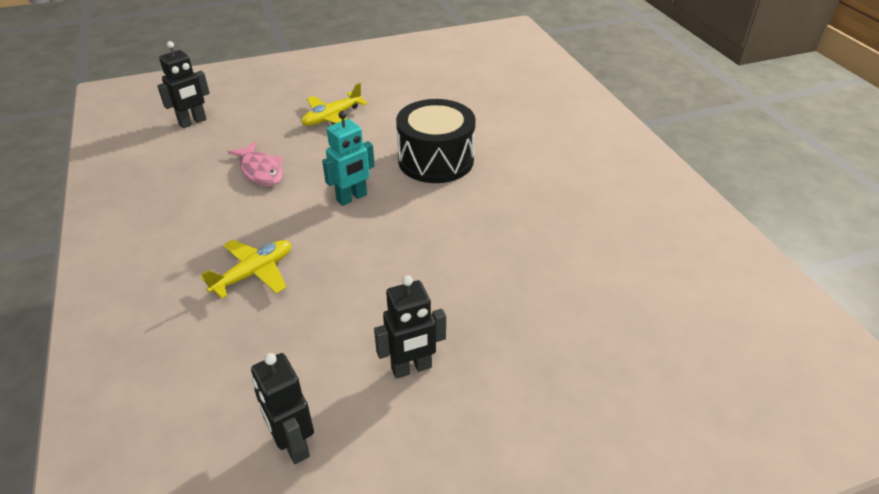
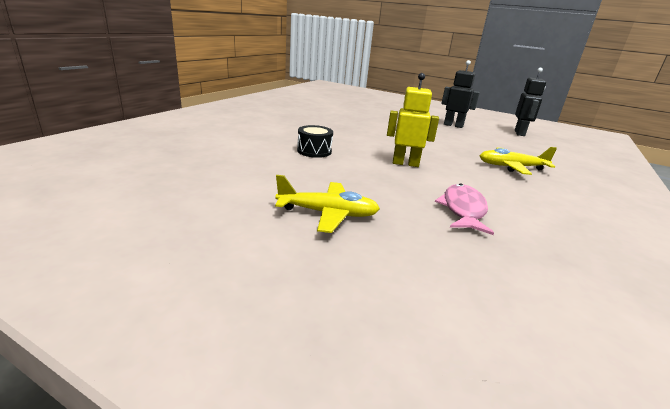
camera: 135 degrees left, 15 degrees down
black robot [157,41,210,128] -> none
turquoise robot [322,111,375,206] -> yellow robot [387,73,439,167]
black drum [396,99,476,183] -> black drum [297,125,333,158], size x0.50

